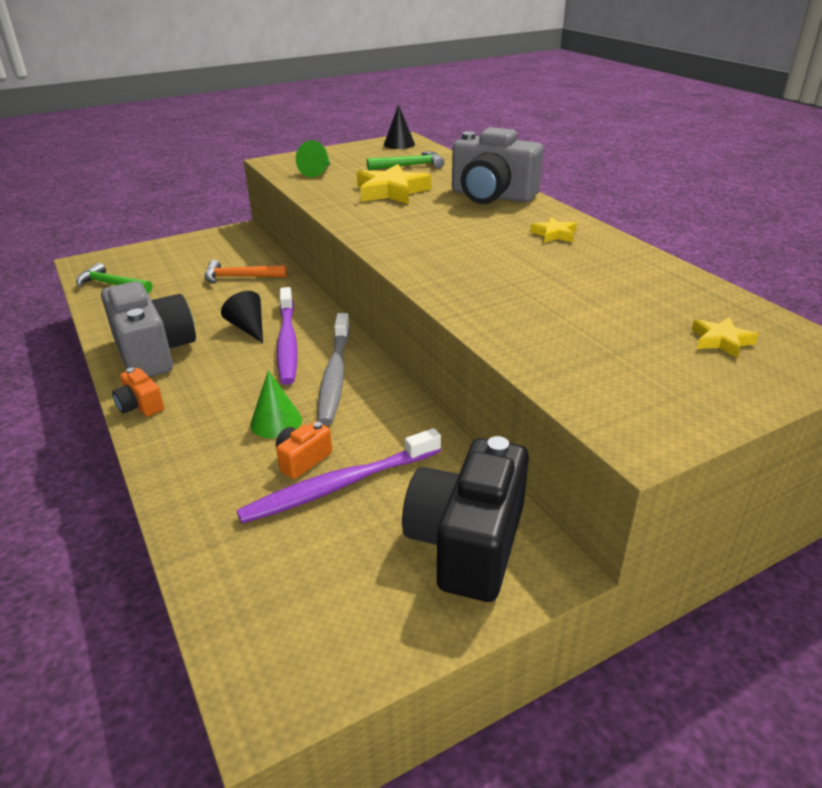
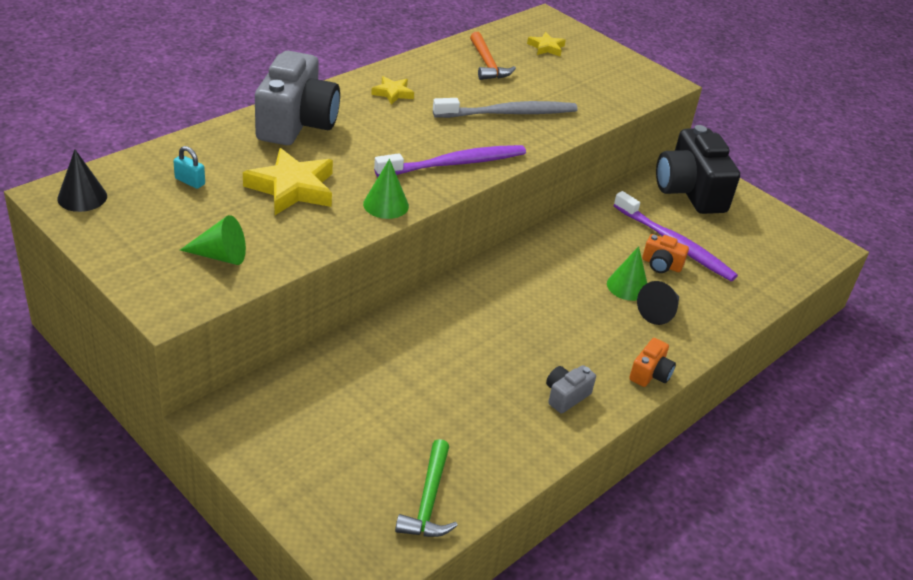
camera: 110 degrees left, 5 degrees up
grey camera [101,281,196,377] -> grey camera [546,365,596,414], size x0.45
orange hammer [205,260,287,283] -> orange hammer moved to [470,32,516,80]
black cone [221,291,263,343] -> black cone moved to [637,281,679,325]
purple toothbrush [277,287,298,385] -> purple toothbrush moved to [374,145,526,177]
grey toothbrush [318,313,350,425] -> grey toothbrush moved to [433,98,578,118]
green hammer [367,152,444,170] -> turquoise padlock [173,146,205,189]
black camera [402,436,529,602] -> black camera turned 75 degrees clockwise [656,125,740,214]
none -> green cone [363,159,409,219]

